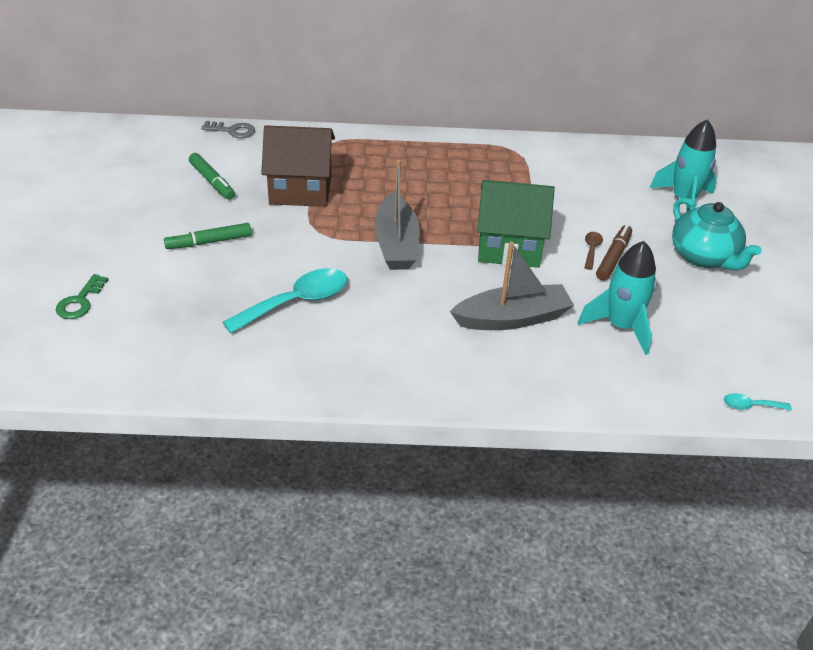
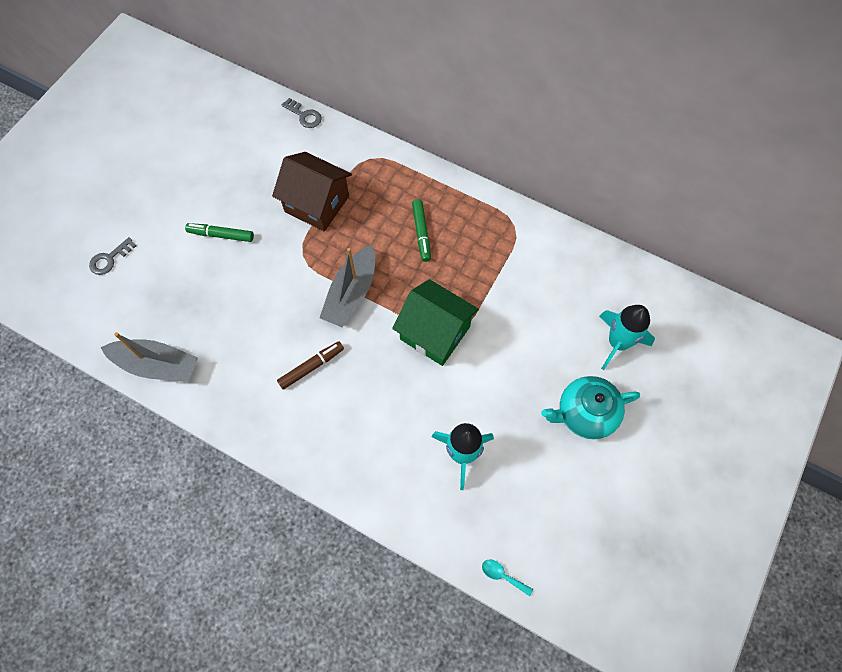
camera: 30 degrees right, 25 degrees up
green key [56,274,109,319] -> grey key [89,237,136,275]
green marker [189,153,235,200] -> green marker moved to [412,199,431,262]
turquoise spoon [223,268,347,333] -> none
grey boat [450,242,574,330] -> grey boat moved to [100,332,198,382]
brown spoon [584,232,603,270] -> none
brown marker [596,225,632,281] -> brown marker moved to [277,341,344,389]
turquoise teapot [672,197,762,271] -> turquoise teapot turned 75 degrees clockwise [541,376,640,439]

